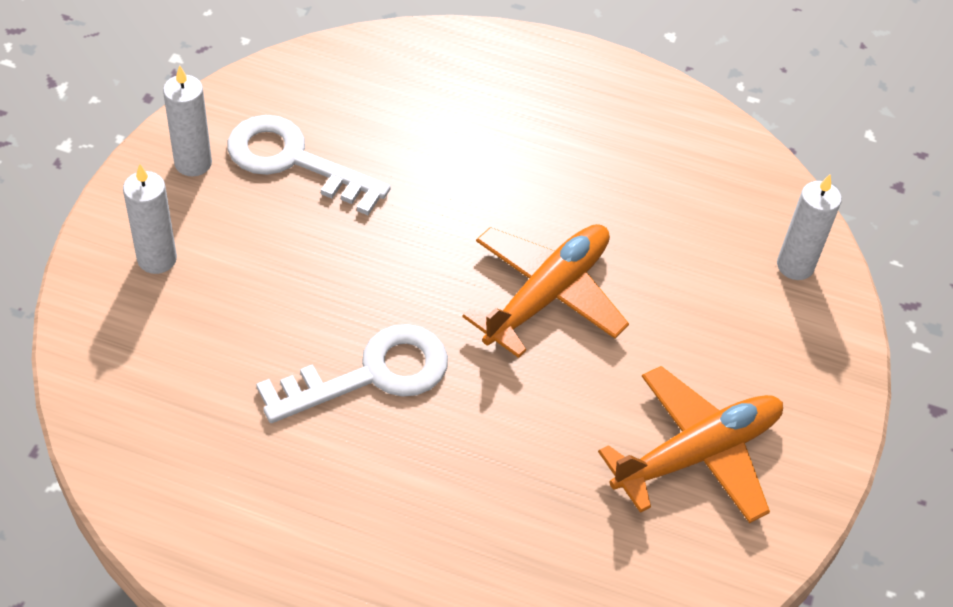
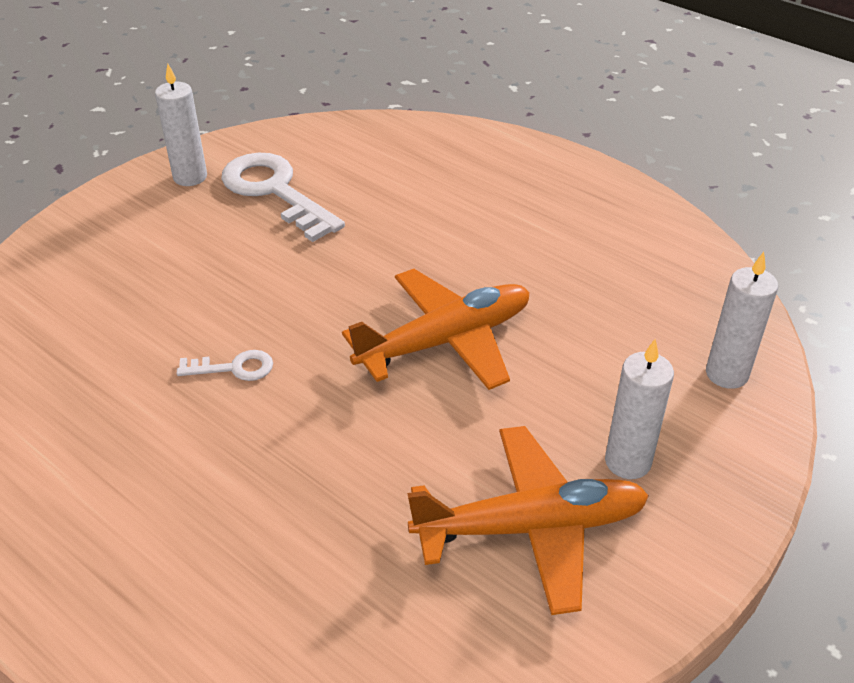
camera: 25 degrees right, 10 degrees down
white candle [123,164,177,274] -> white candle moved to [605,339,674,479]
white key [256,324,448,423] -> white key [177,350,273,381], size x0.48

